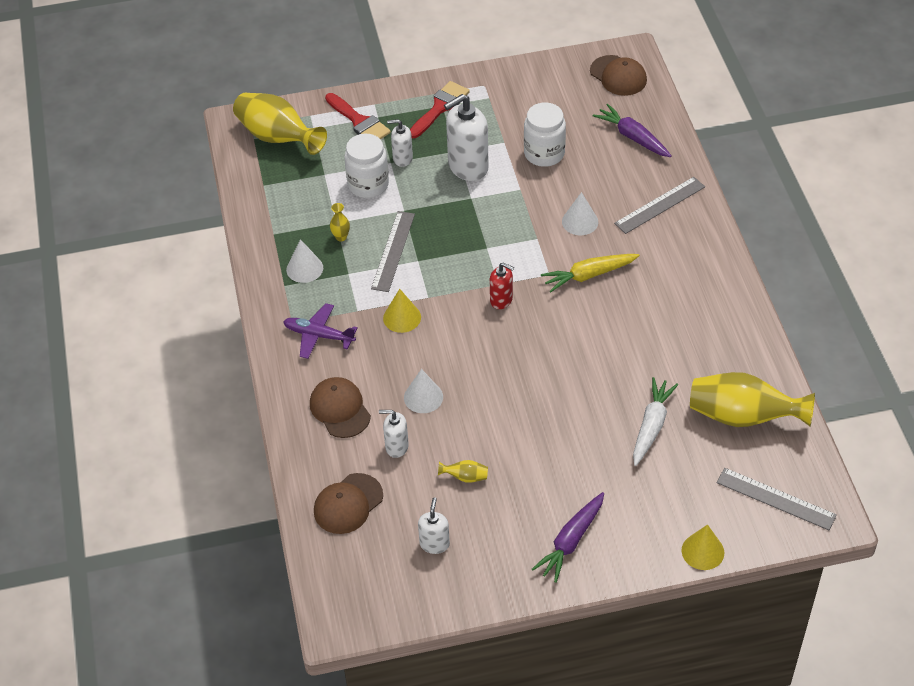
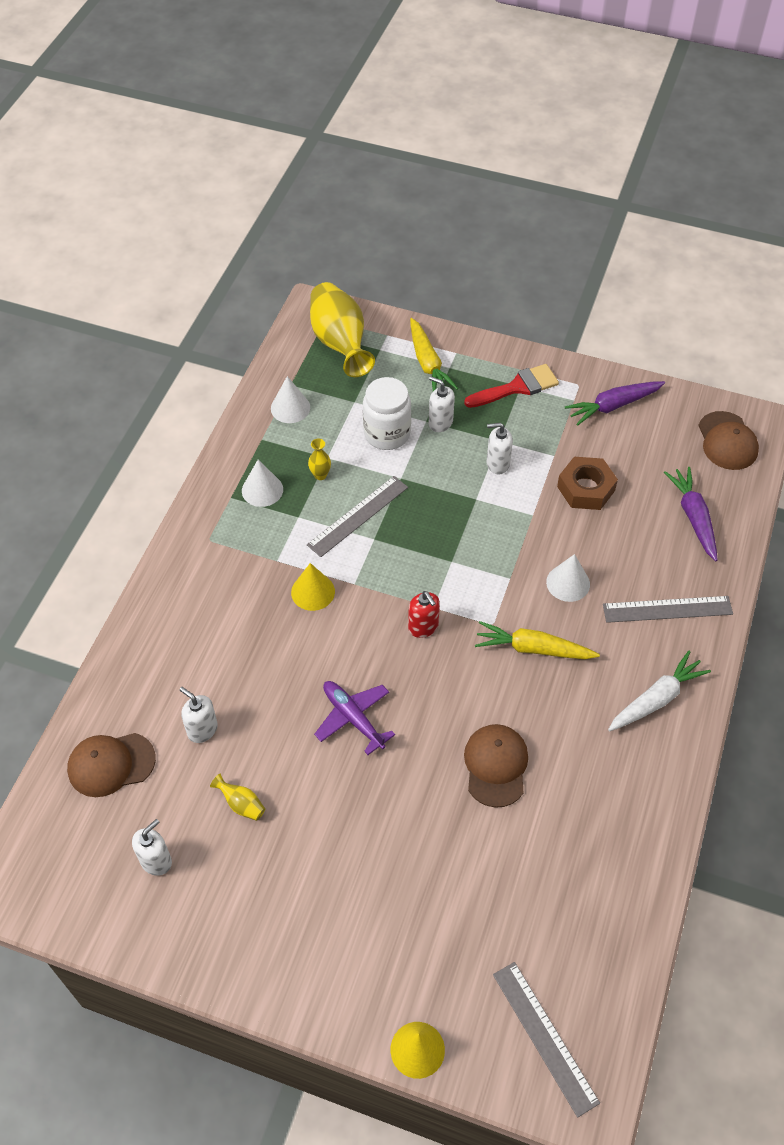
camera: 30 degrees right, 5 degrees up
purple plane [283,303,358,359] -> purple plane moved to [314,681,395,755]
brown cap [310,377,371,438] -> brown cap moved to [464,724,528,808]
red brush [325,93,391,139] -> yellow carrot [410,318,458,391]
white cone [404,369,443,413] -> white cone moved to [271,376,310,423]
white soap dispenser [444,94,489,181] -> white soap dispenser [487,423,513,474], size x0.54
white jar [524,102,566,167] -> brown nut [557,457,618,510]
purple carrot [532,492,604,583] -> purple carrot moved to [565,381,665,426]
white carrot [633,377,678,466] -> white carrot moved to [608,651,711,731]
yellow vase [690,372,815,427] -> none

